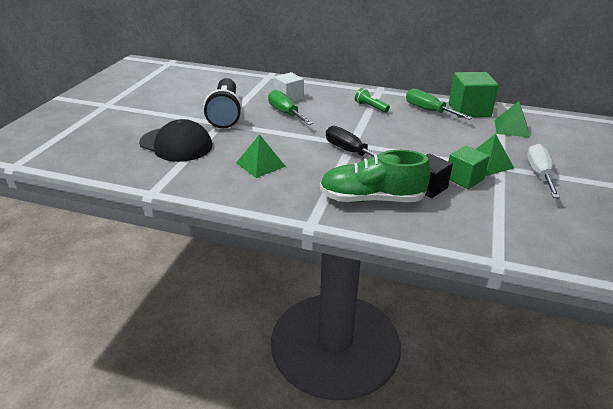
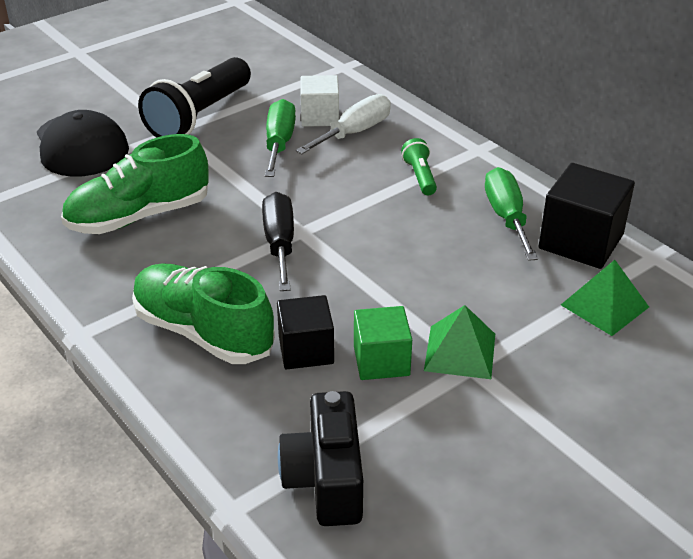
camera: 35 degrees right, 5 degrees up
green pyramid [236,134,286,178] -> green shoe [61,134,209,234]
green cube [449,72,499,118] -> black cube [539,163,635,269]
white screwdriver [527,144,560,198] -> white screwdriver moved to [296,94,391,154]
none -> black camera [278,391,363,526]

